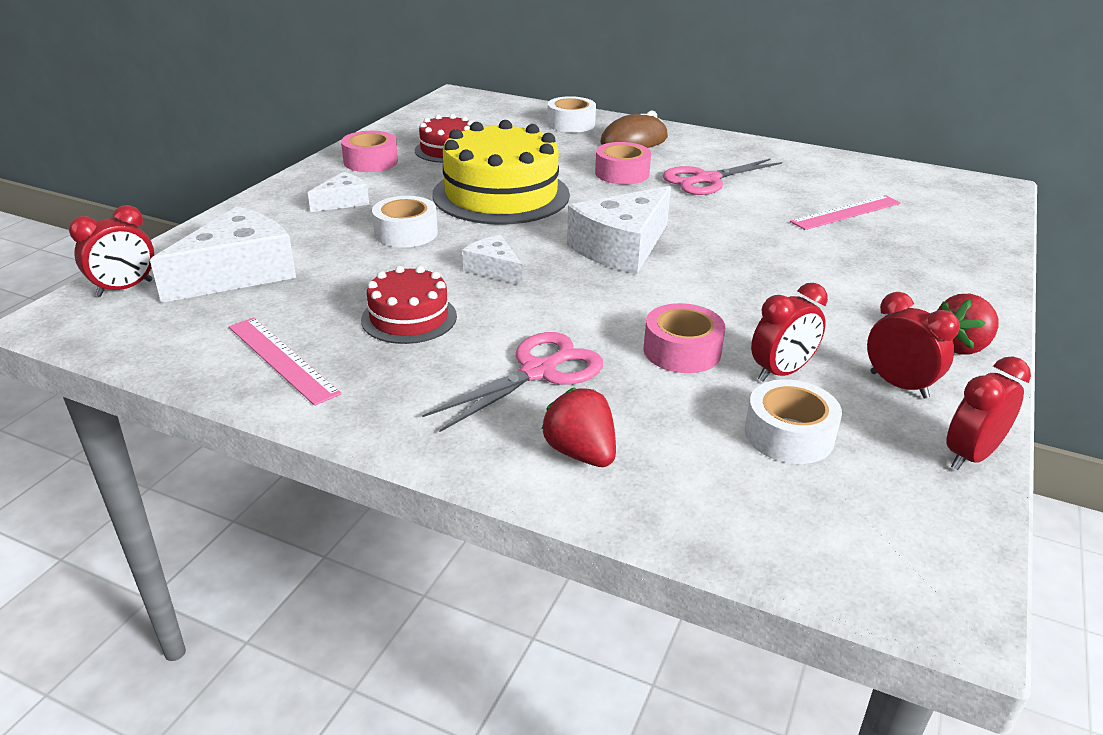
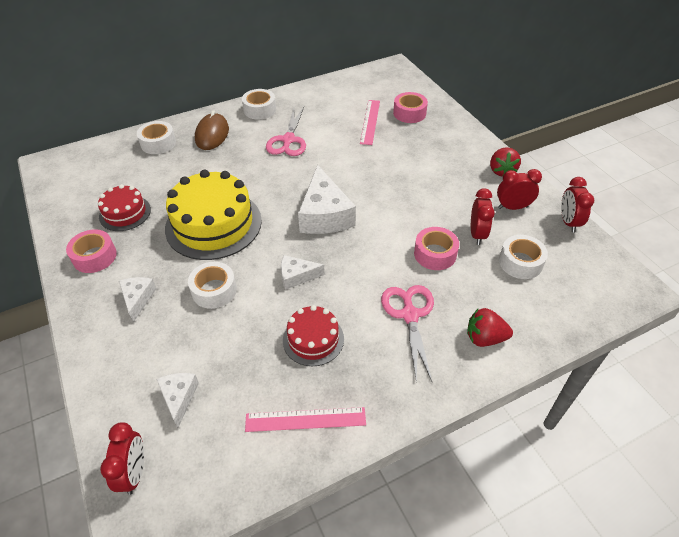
camera: 50 degrees left, 15 degrees up
white cheese [150,206,296,303] -> white cheese [156,373,199,428], size x0.53
pink tape [595,142,651,185] -> pink tape moved to [393,92,428,123]
none -> white tape [242,89,276,119]

